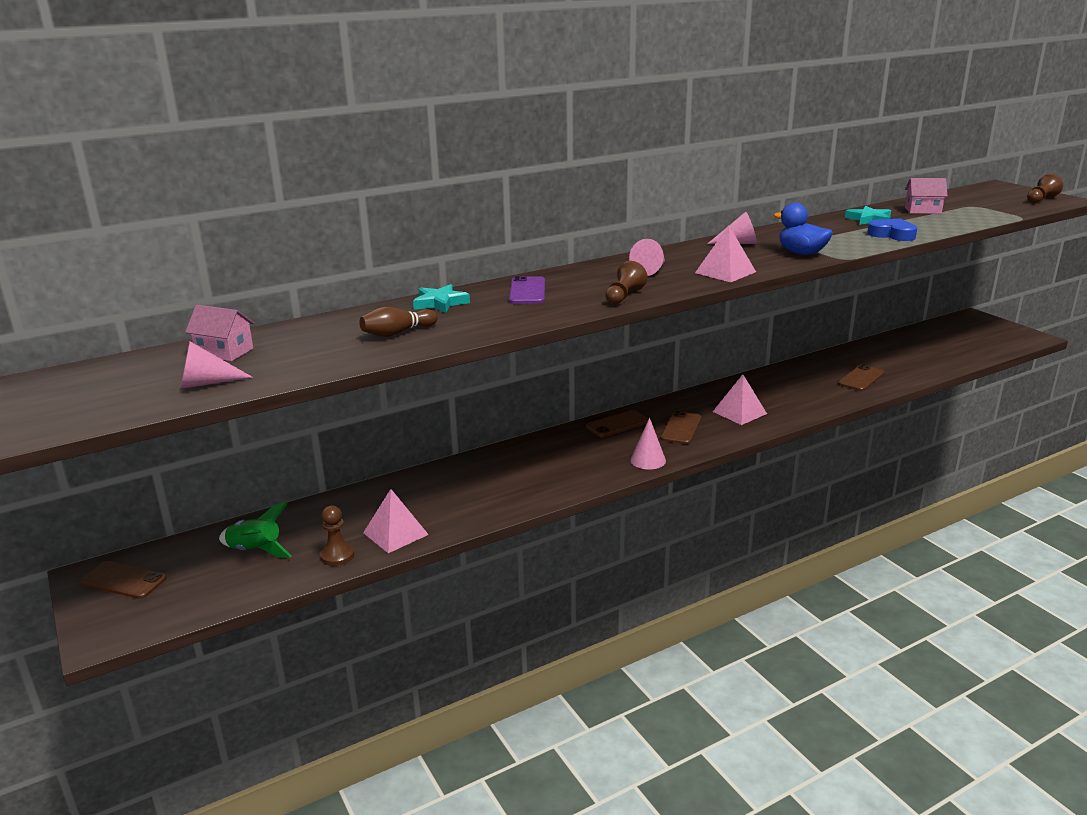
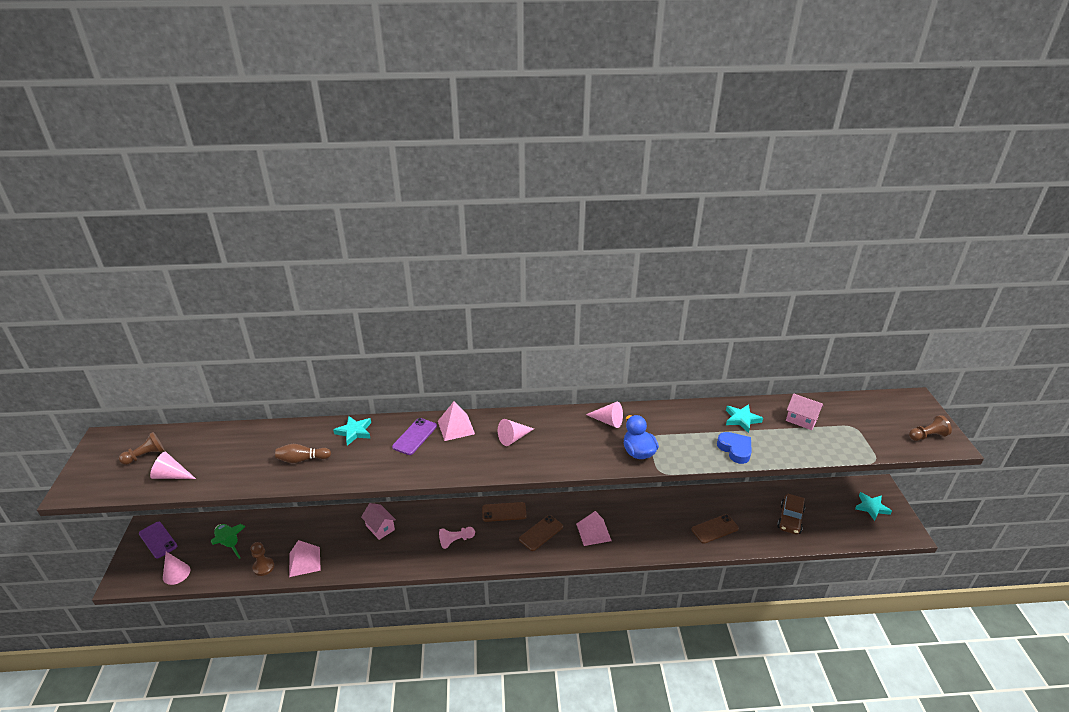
camera: 25 degrees right, 10 degrees up
brown phone [80,561,167,599] -> purple phone [139,522,177,558]
pink house [185,305,254,361] -> pink house moved to [361,503,396,540]
brown pawn [605,261,648,305] -> brown pawn moved to [119,432,165,465]
pink cone [630,418,666,469] -> pink cone moved to [163,552,190,585]
pink pyramid [695,225,756,282] -> pink pyramid moved to [438,401,475,441]
none -> pink pawn [439,527,475,549]
none -> brown car [777,494,805,535]
none -> turquoise star [855,492,892,521]

